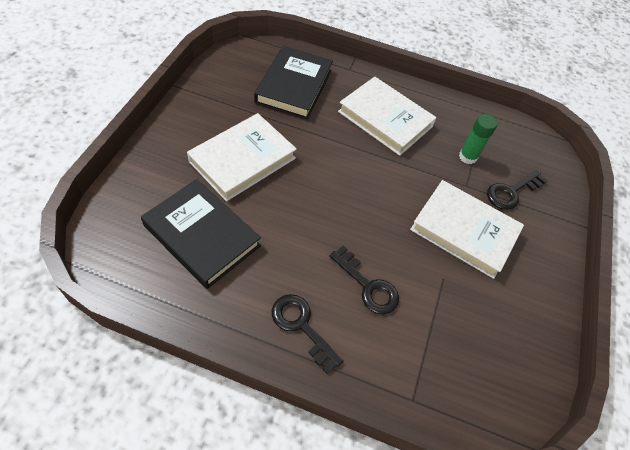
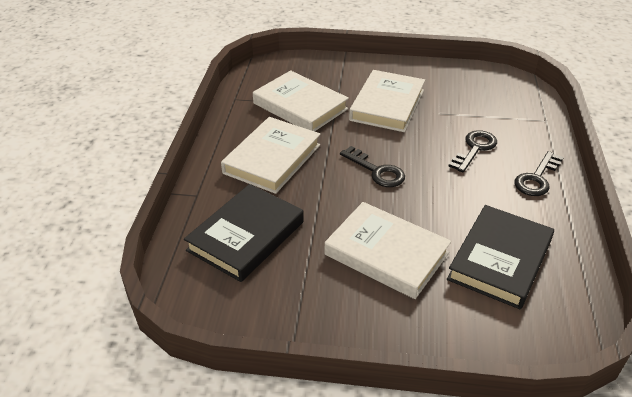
camera: 95 degrees left, 15 degrees down
black book [254,46,333,120] -> black book turned 60 degrees counterclockwise [184,184,304,282]
green glue stick [459,114,497,164] -> white book [253,70,349,132]
black key [487,170,548,210] -> black key moved to [340,146,405,187]

